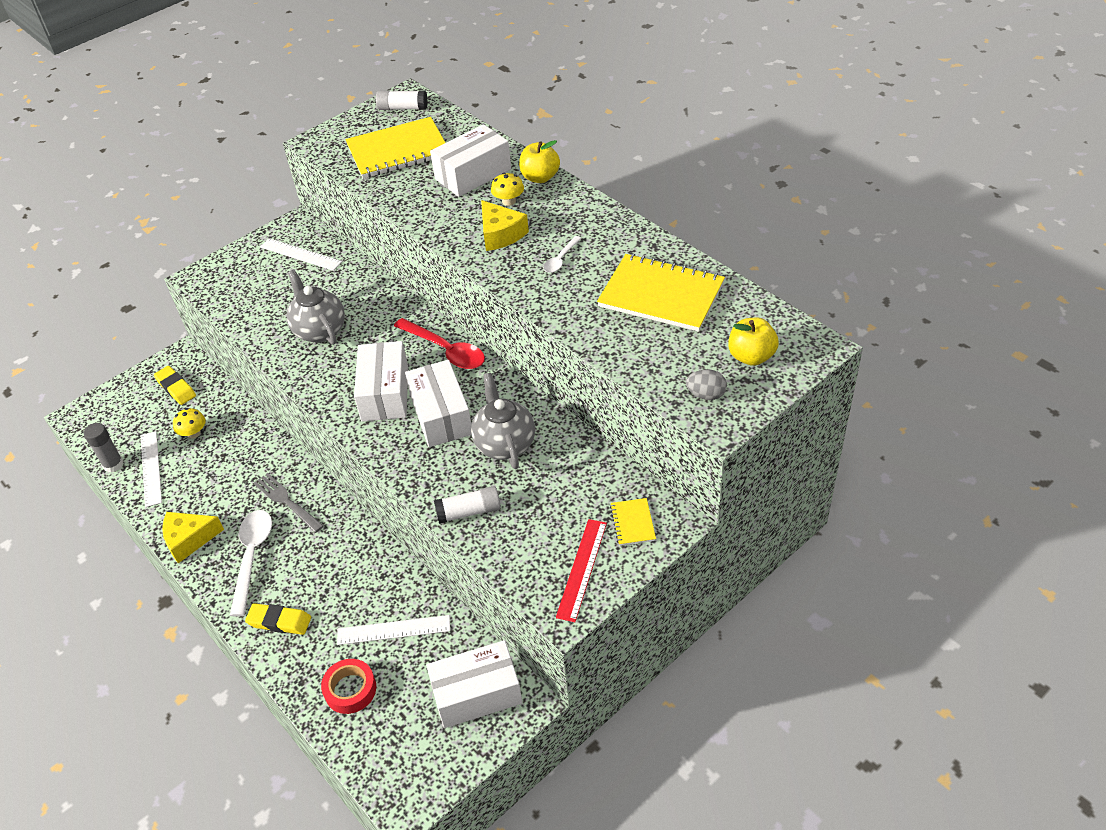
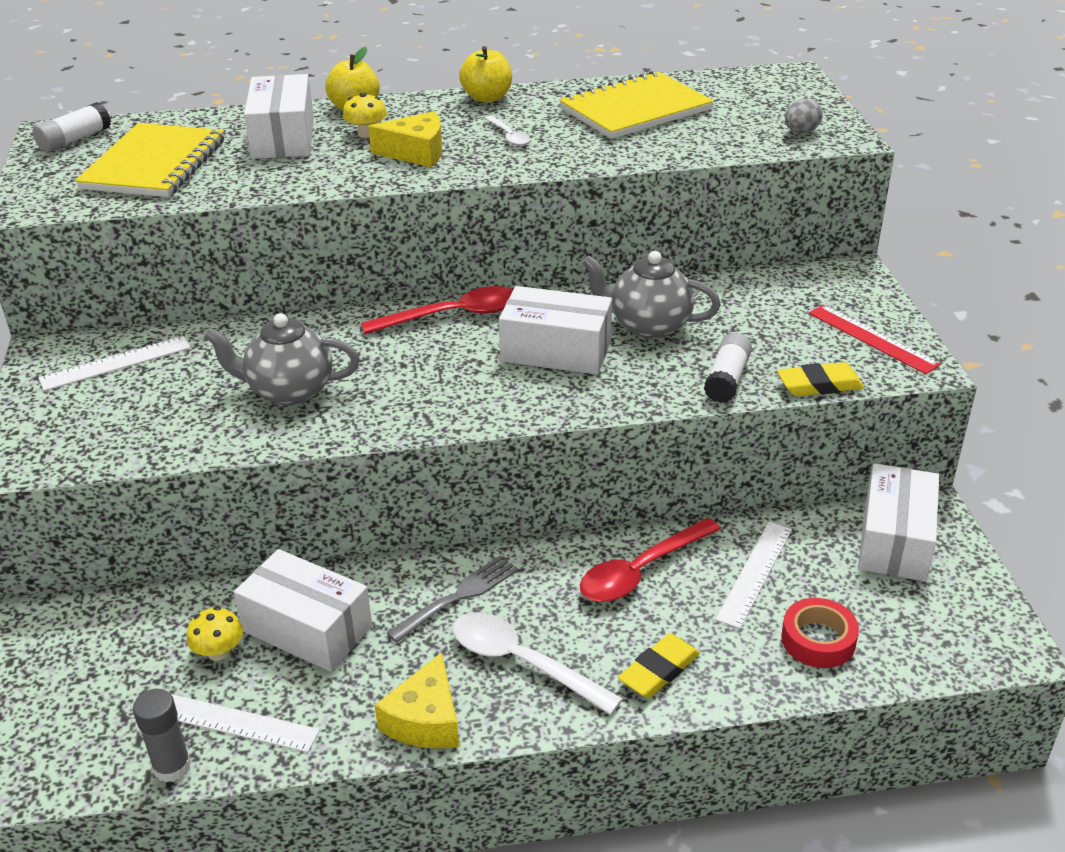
camera: 60 degrees left, 10 degrees down
yellow eraser [154,366,196,405] -> yellow eraser moved to [777,362,864,396]
grey fork [254,473,323,533] -> grey fork turned 150 degrees clockwise [387,555,518,643]
white box [354,341,408,422] -> white box moved to [234,549,372,672]
yellow notebook [610,498,656,546] -> none
yellow apple [728,318,779,366] -> yellow apple moved to [459,46,512,103]
none -> red spoon [580,518,721,602]

